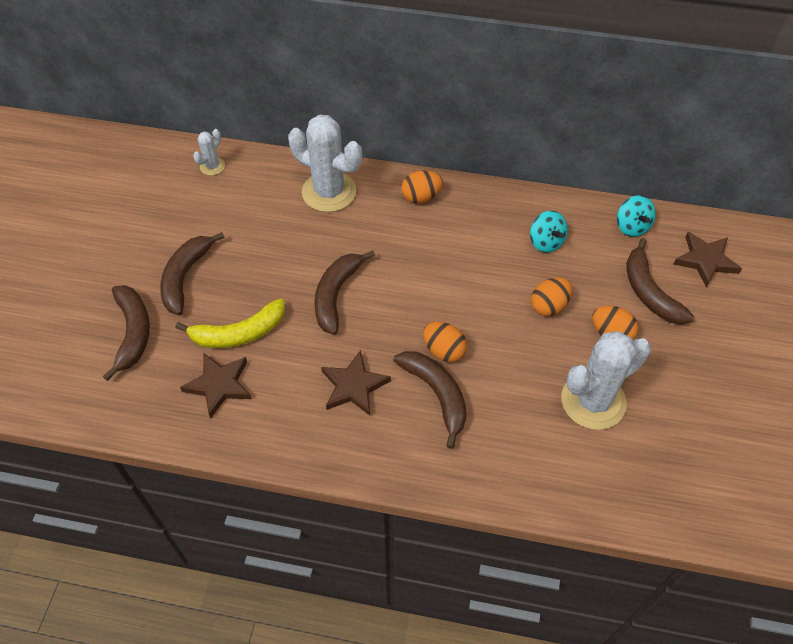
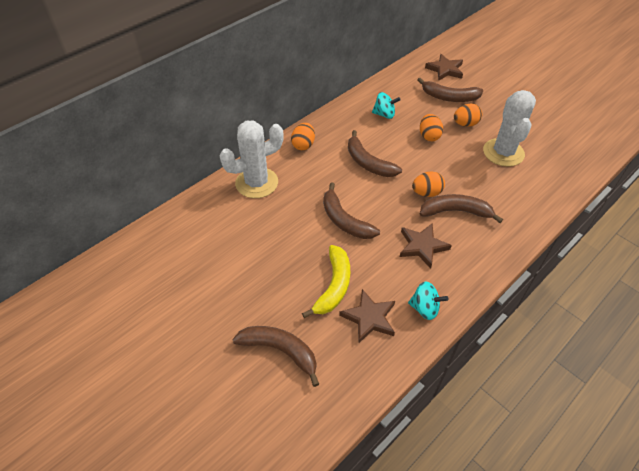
camera: 55 degrees left, 5 degrees down
brown banana [160,232,224,315] -> brown banana moved to [348,130,402,177]
white cactus [193,129,225,176] -> none
turquoise spinning top [617,195,656,237] -> turquoise spinning top moved to [408,281,448,320]

